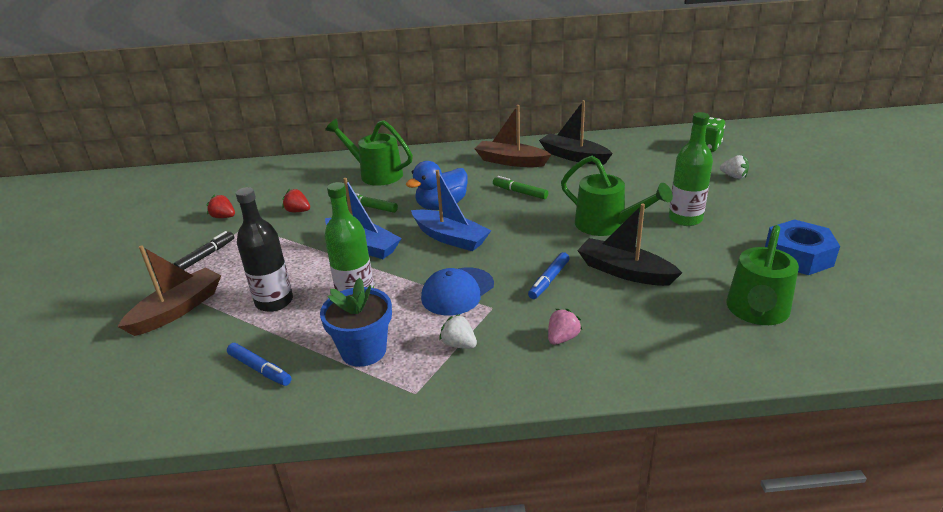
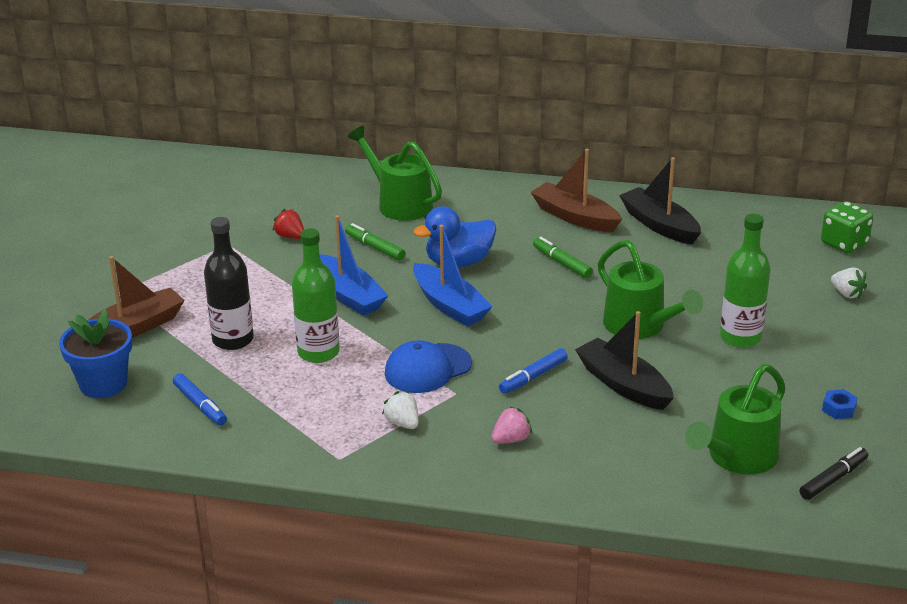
camera: 15 degrees right, 0 degrees up
black marker [174,231,234,270] -> black marker moved to [800,447,868,500]
red strawberry [206,195,235,218] -> none
blue flower pot [320,278,392,367] -> blue flower pot moved to [59,309,132,398]
blue nut [765,219,840,275] -> blue nut [822,389,857,419], size x0.44

